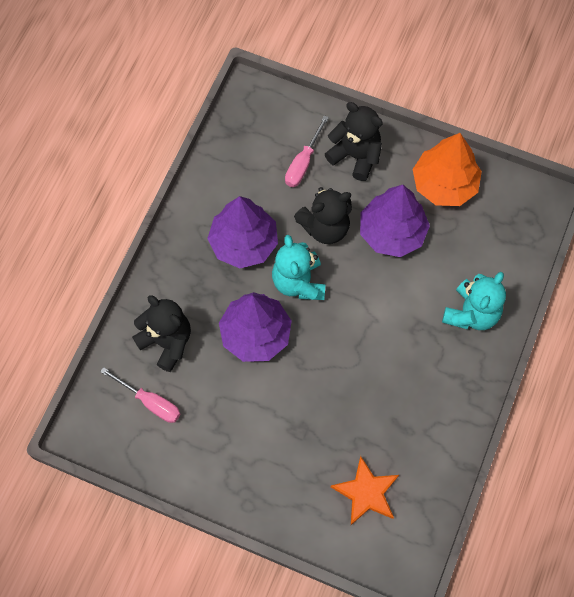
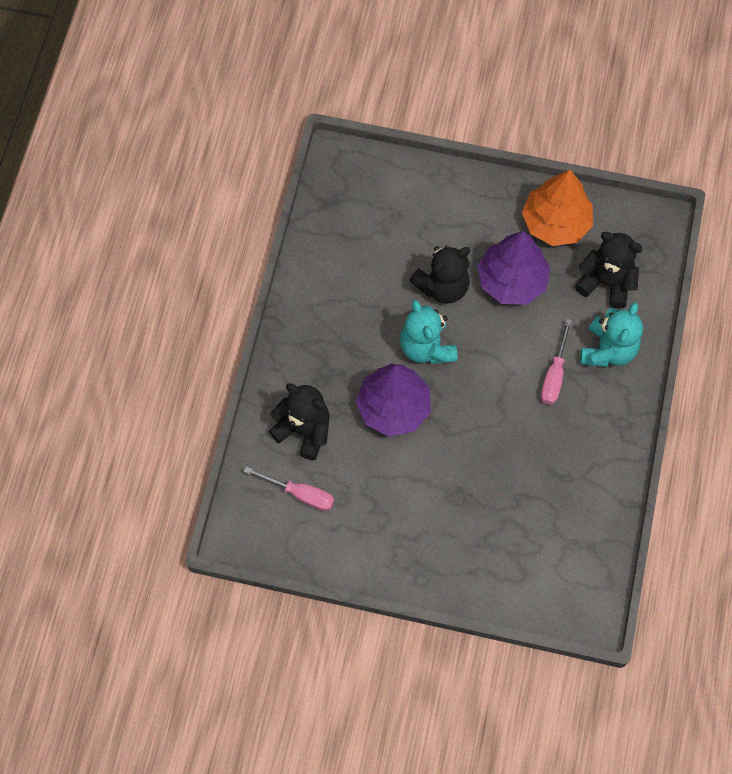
camera: 10 degrees left, 0 degrees up
purple tree [207,196,278,268] -> none
pink screwdriver [285,115,329,187] -> pink screwdriver moved to [541,319,572,405]
black teddy bear [325,102,383,181] -> black teddy bear moved to [575,232,643,309]
orange star [331,456,399,525] -> none

